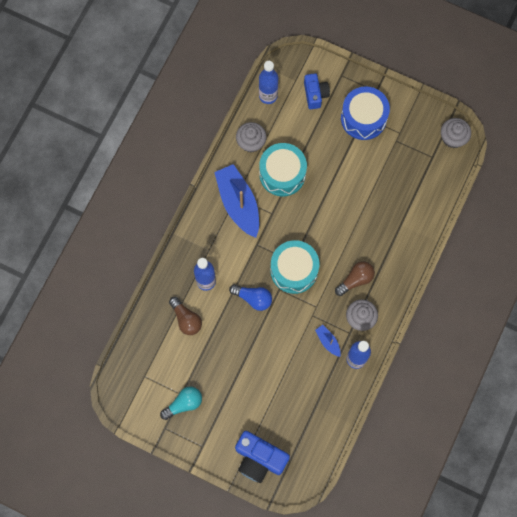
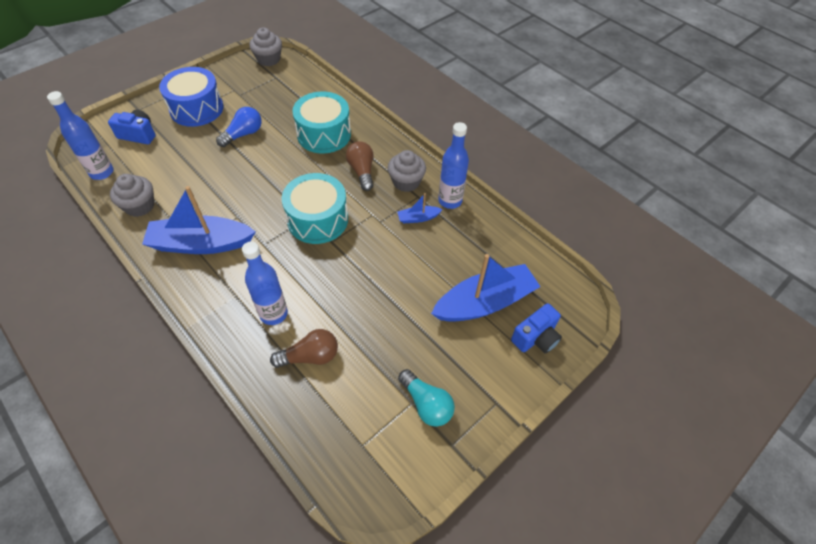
camera: 70 degrees left, 20 degrees down
turquoise light bulb [160,386,202,420] -> turquoise light bulb turned 150 degrees clockwise [398,369,455,427]
blue light bulb [229,284,272,311] -> blue light bulb moved to [216,107,262,147]
blue camera [235,431,290,483] -> blue camera [511,303,562,354], size x0.65
turquoise drum [259,143,307,196] -> turquoise drum moved to [292,92,351,153]
none -> blue boat [431,254,541,322]

